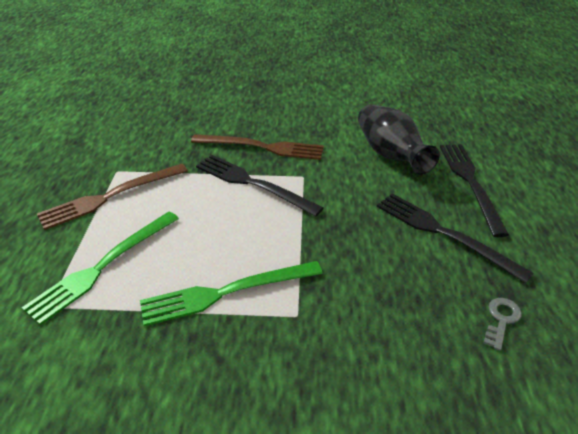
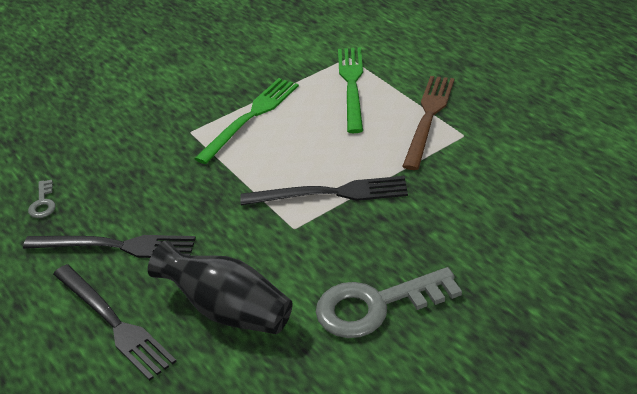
camera: 145 degrees right, 0 degrees up
brown fork [191,134,324,160] -> none
none -> grey key [316,267,462,338]

